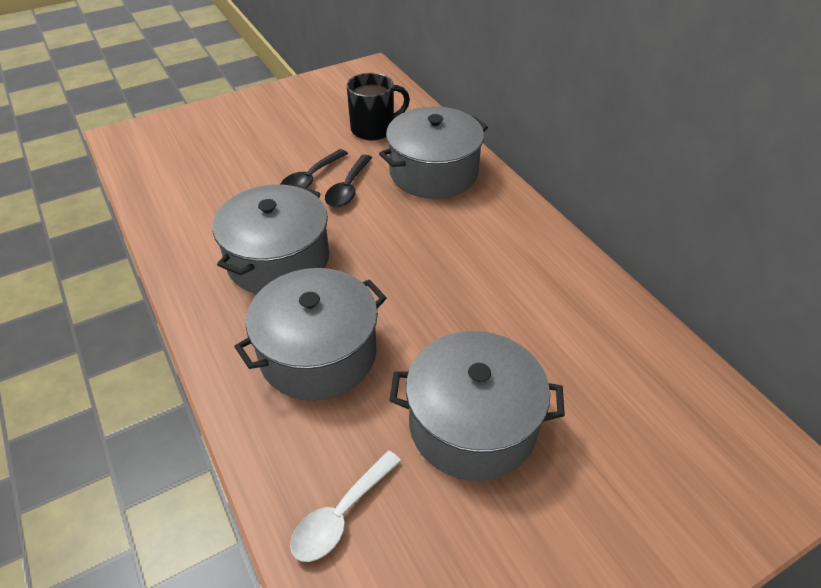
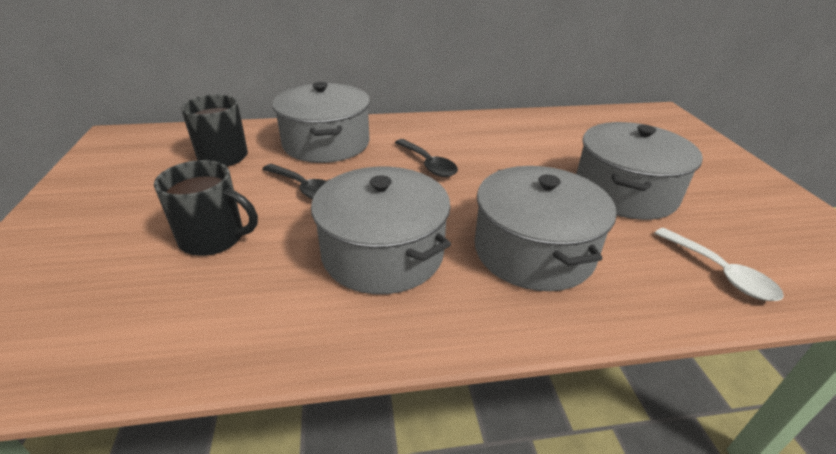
camera: 70 degrees left, 10 degrees down
black spoon [280,149,348,188] -> black spoon moved to [395,139,458,177]
none -> black mug [154,160,258,256]

